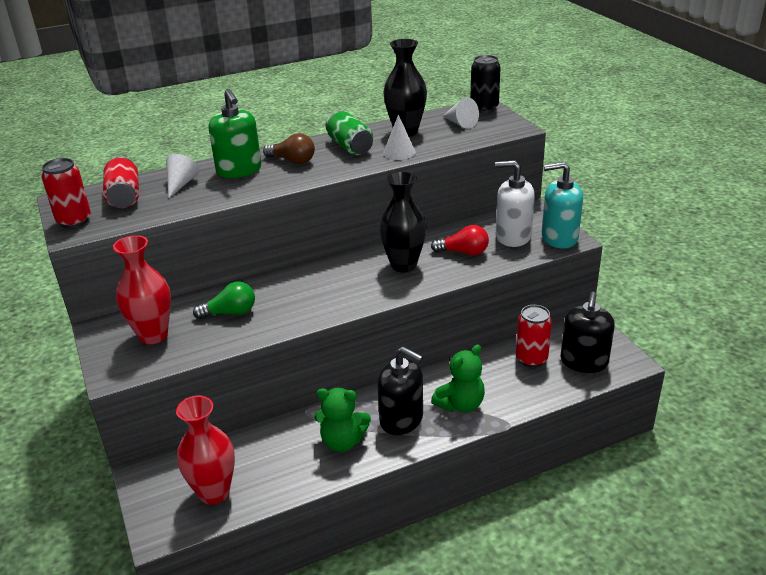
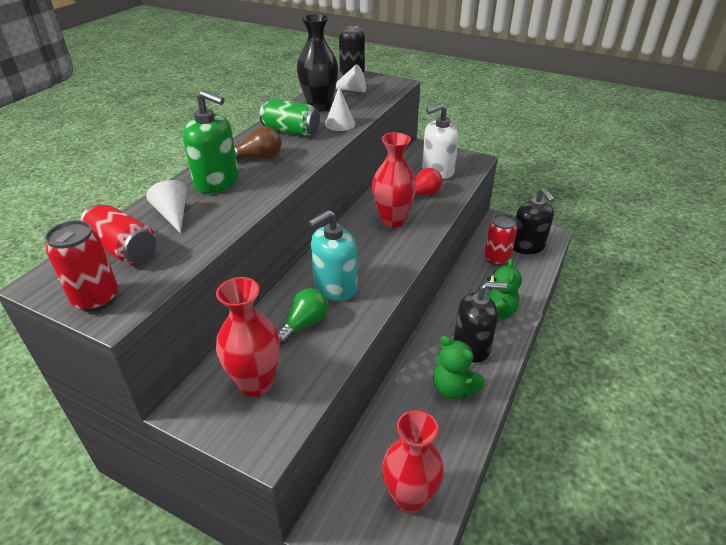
camera: 40 degrees left, 5 degrees up
green teddy bear [314,388,371,452] -> green teddy bear turned 75 degrees clockwise [433,335,484,399]
black vase [379,171,427,272] -> red vase [372,132,416,228]
turquoise soap dispenser [542,162,583,249] -> turquoise soap dispenser moved to [309,210,357,301]

